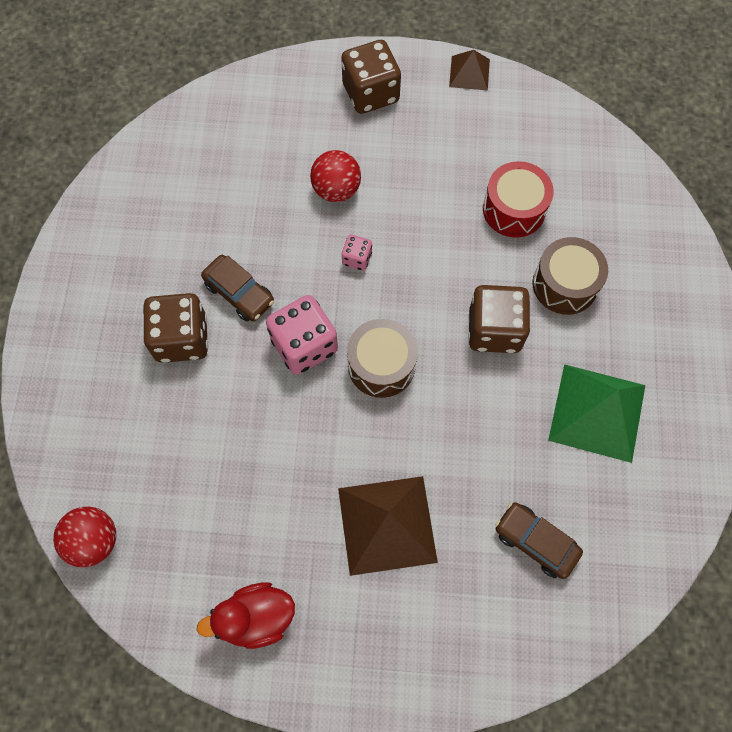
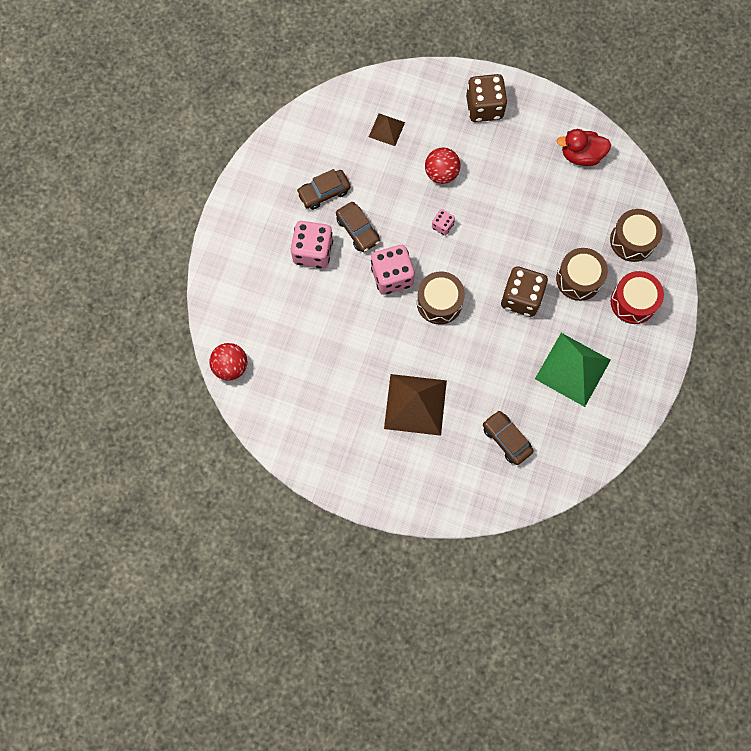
camera: 15 degrees right, 5 degrees up
brown dice [143,293,208,363] -> pink dice [291,221,333,269]
red duck [197,582,295,649] -> red duck moved to [556,129,611,166]
brown pyramid [449,50,490,91] -> brown pyramid moved to [369,113,405,146]
red drum [483,161,554,238] -> red drum moved to [611,271,664,324]
none -> brown car [296,169,351,210]
none -> brown drum [610,209,663,262]

